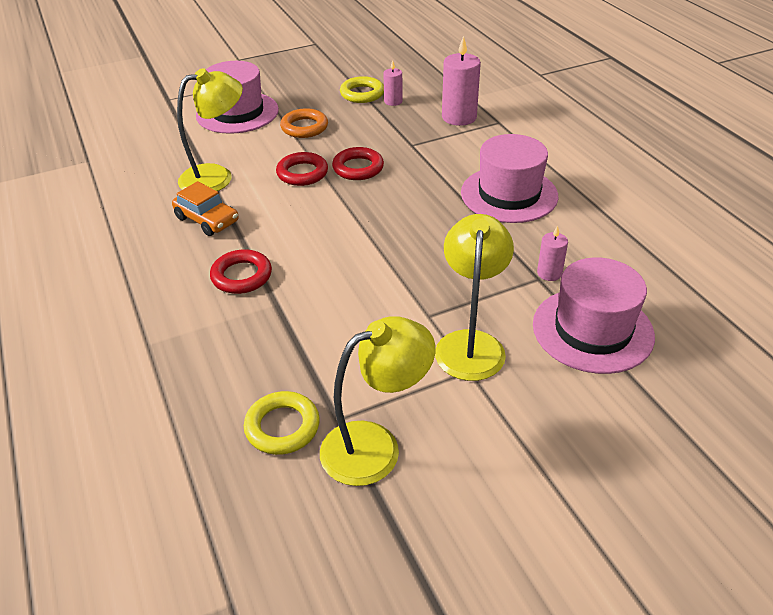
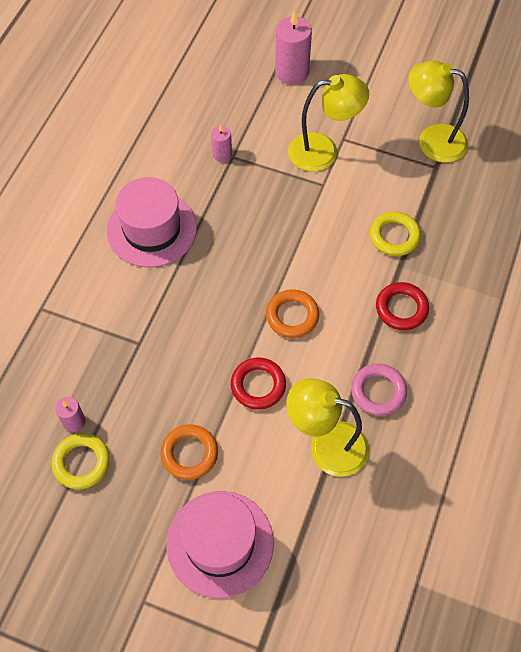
camera: 135 degrees left, 20 degrees up
orange car [172,181,238,236] -> pink ring [351,363,407,416]
yellow ring [244,391,320,455] -> yellow ring moved to [370,211,421,256]
red ring [332,147,384,180] -> none
yellow lamp [435,214,514,381] -> yellow lamp turned 150 degrees counterclockwise [288,74,369,172]
pink candle [442,36,481,126] -> pink candle moved to [275,10,312,85]
pink hat [533,258,655,374] -> none
none -> orange ring [266,289,319,338]

